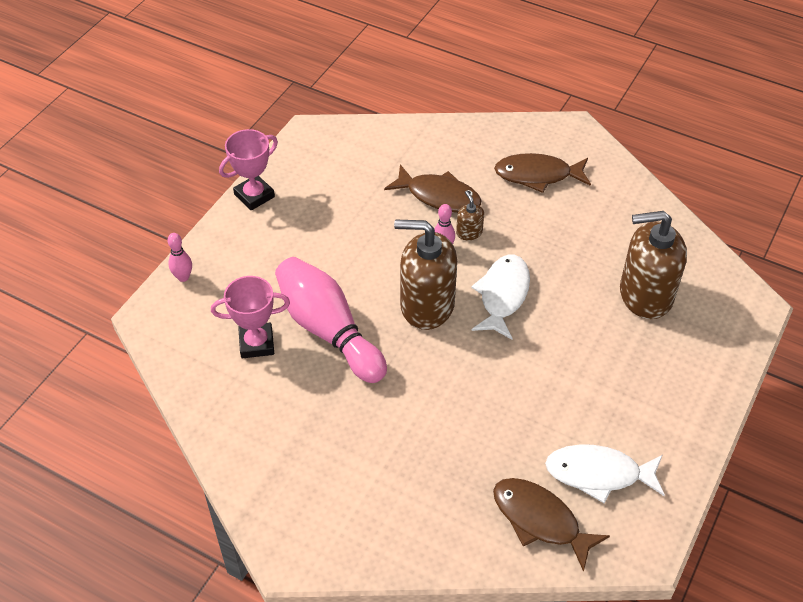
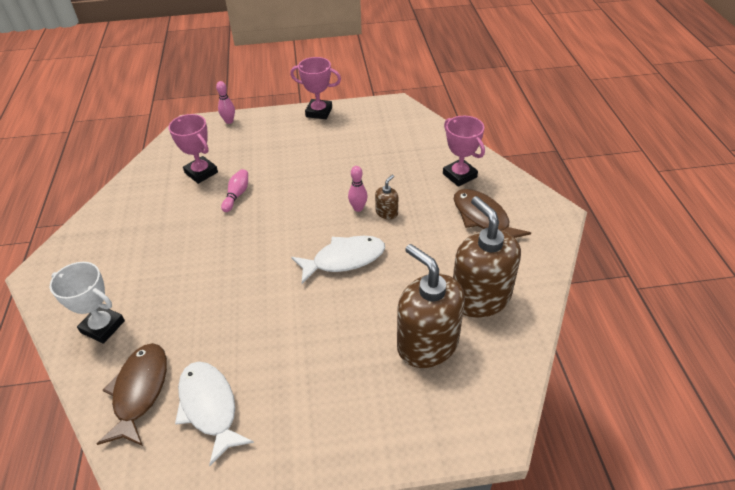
camera: 55 degrees right, 5 degrees down
pink bowling pin [275,257,387,383] -> pink bowling pin [221,169,248,212], size x0.42
brown fish [384,165,482,213] -> none
brown soap dispenser [394,219,457,330] -> brown soap dispenser moved to [453,196,521,318]
none -> white trophy [50,262,125,344]
none -> pink trophy [443,116,485,187]

